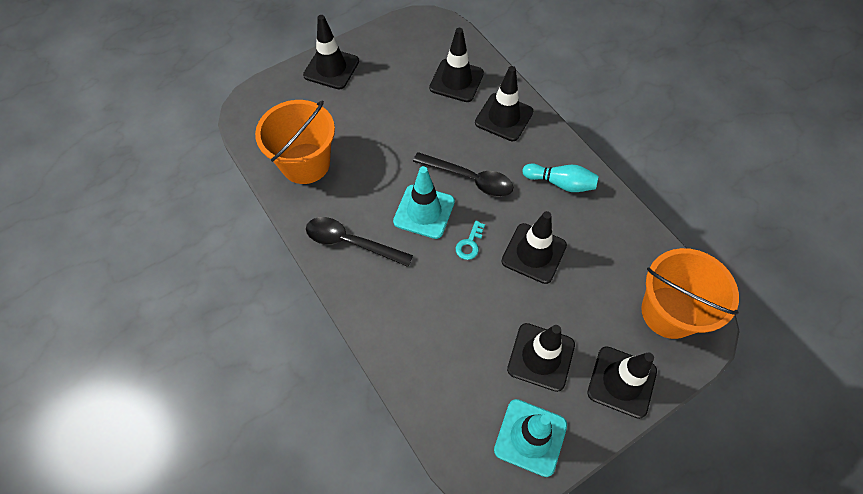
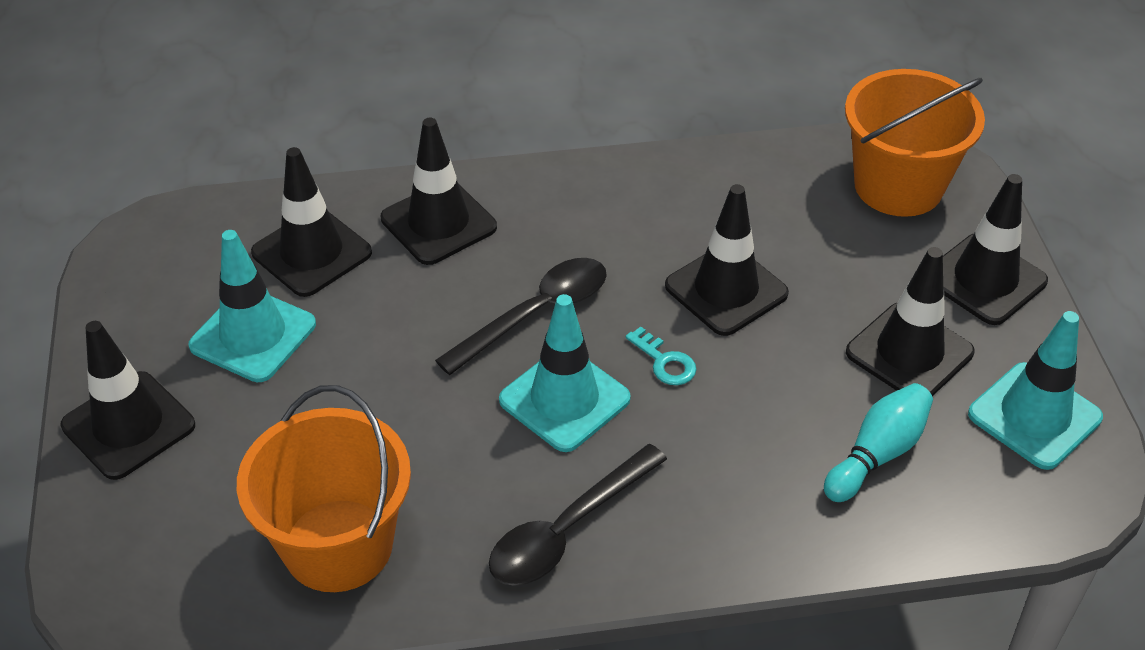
camera: 65 degrees left, 15 degrees down
turquoise bowling pin [522,164,599,192] -> turquoise bowling pin moved to [824,383,933,502]
none -> turquoise traffic cone [188,230,316,382]

